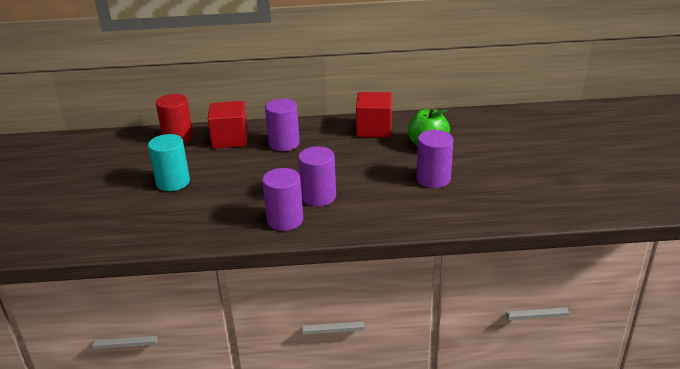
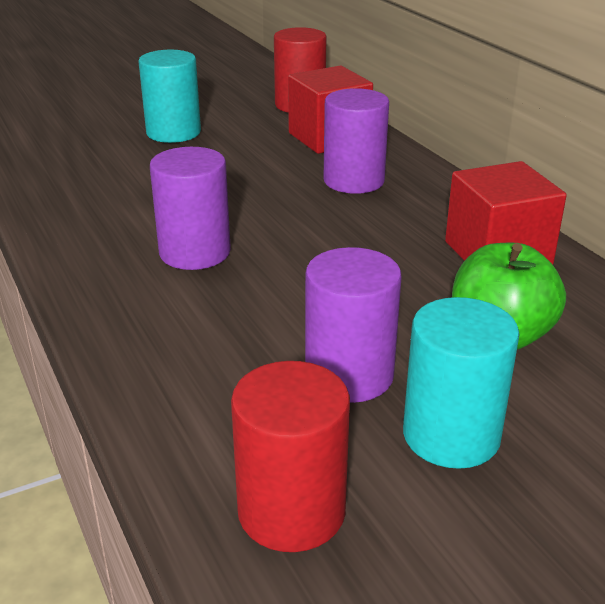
camera: 65 degrees right, 0 degrees up
purple cylinder [262,168,303,231] -> none
none -> red cylinder [231,361,350,552]
none -> turquoise cylinder [403,297,520,469]

